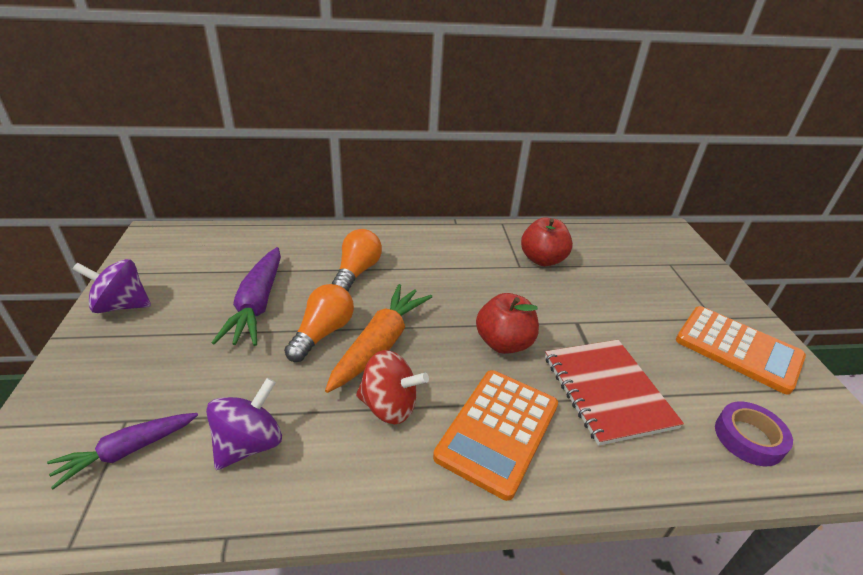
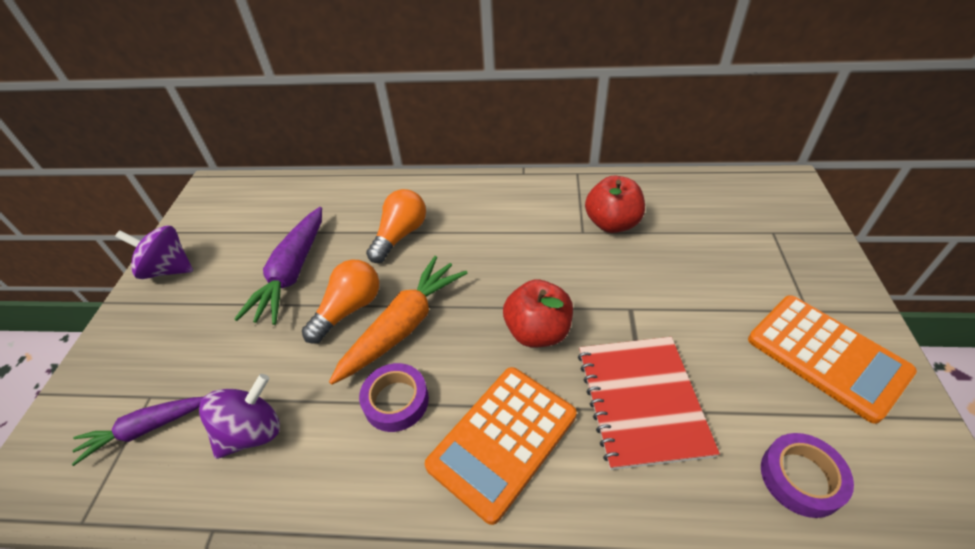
camera: 15 degrees right, 10 degrees up
red spinning top [356,350,429,424] -> purple tape [359,363,429,432]

